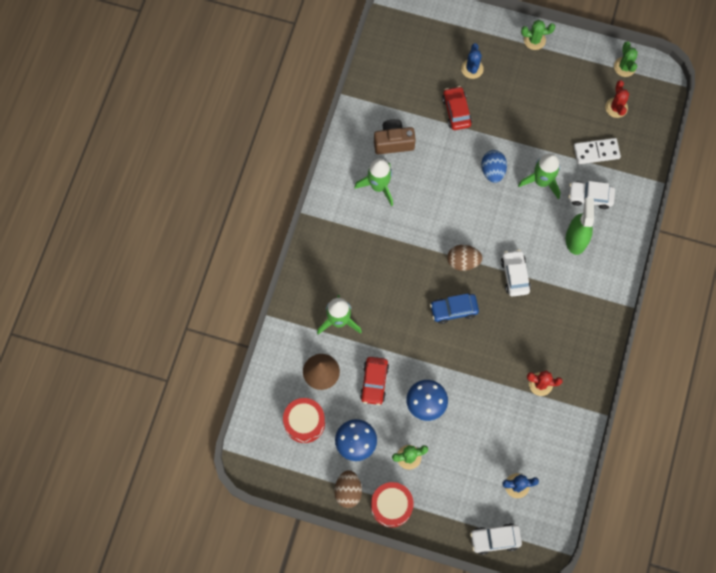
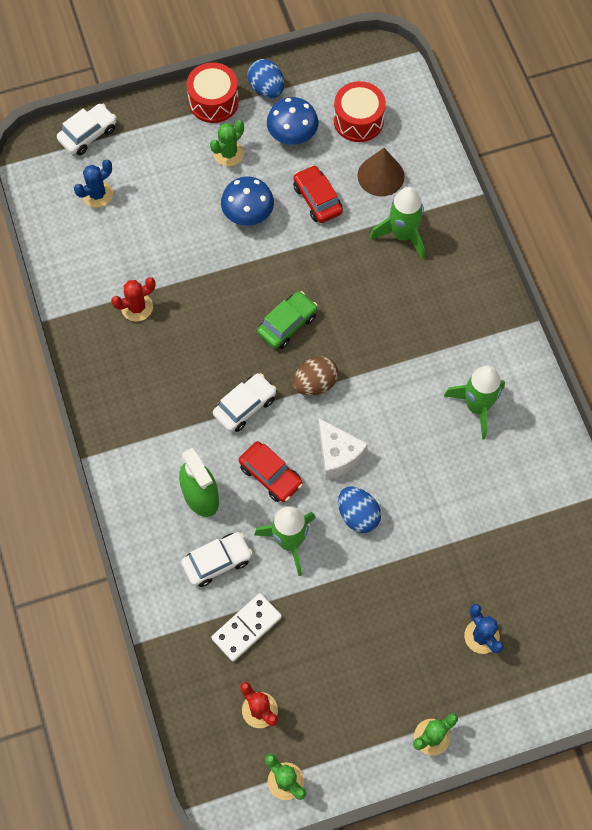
camera: 145 degrees right, 5 degrees down
brown egg [334,470,362,508] -> blue egg [247,59,284,98]
brown camera [374,119,416,154] -> none
blue car [430,293,479,324] -> green car [257,291,318,349]
red car [442,86,472,130] -> red car moved to [239,441,303,502]
white car [501,250,531,296] -> white car turned 90 degrees counterclockwise [213,373,277,432]
none -> white cheese [318,418,368,479]

